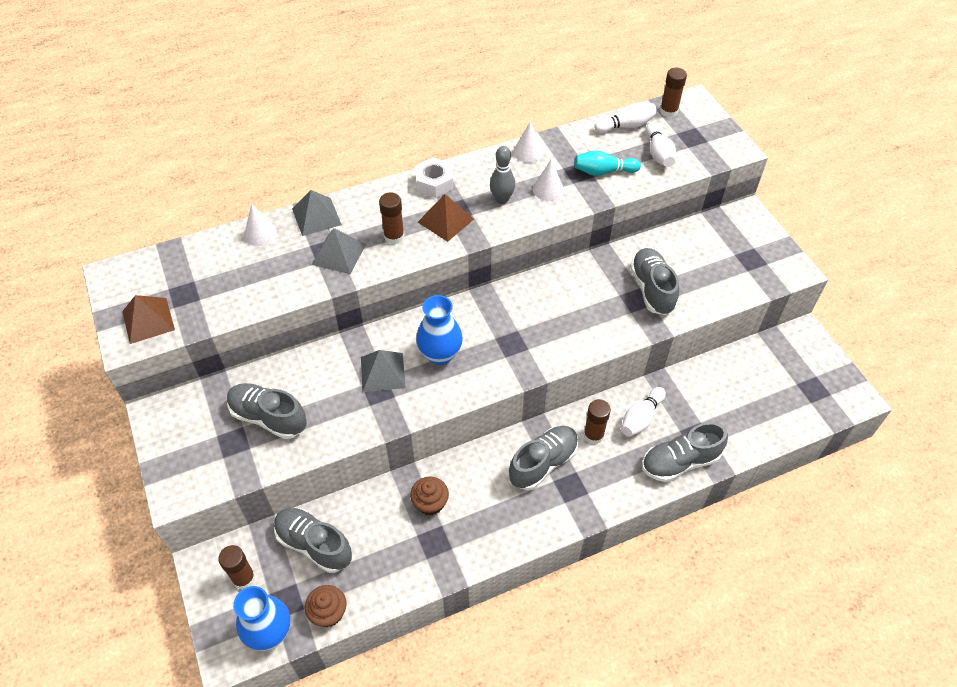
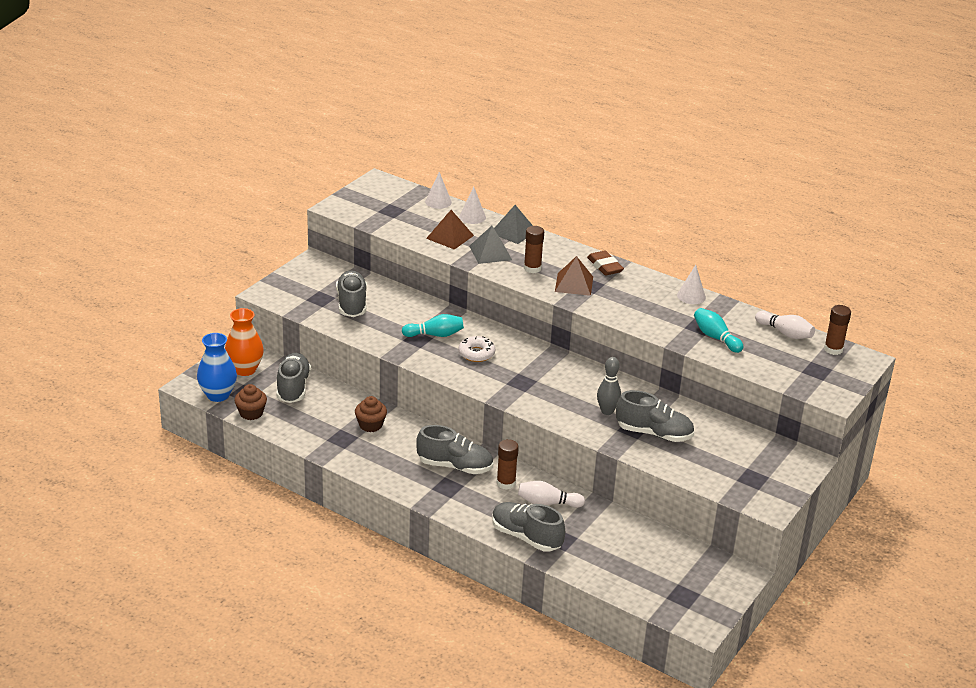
camera: 55 degrees right, 20 degrees down
brown pyramid [122,295,175,344] -> brown pyramid moved to [426,210,474,250]
brown glue stick [218,545,256,589] -> orange vase [225,308,264,376]
grey pyramid [361,350,406,392] -> turquoise bowling pin [402,314,464,337]
white nut [415,158,453,198] -> brown eraser [587,251,624,276]
blue vase [416,295,463,365] -> white donut [458,336,495,362]
grey bowling pin [490,146,515,204] -> grey bowling pin moved to [597,357,621,415]
white cone [533,160,564,201] -> white cone moved to [425,172,452,209]
grey shoe [630,248,679,315] -> grey shoe turned 60 degrees clockwise [616,390,694,442]
white bowling pin [646,123,676,167] -> none

